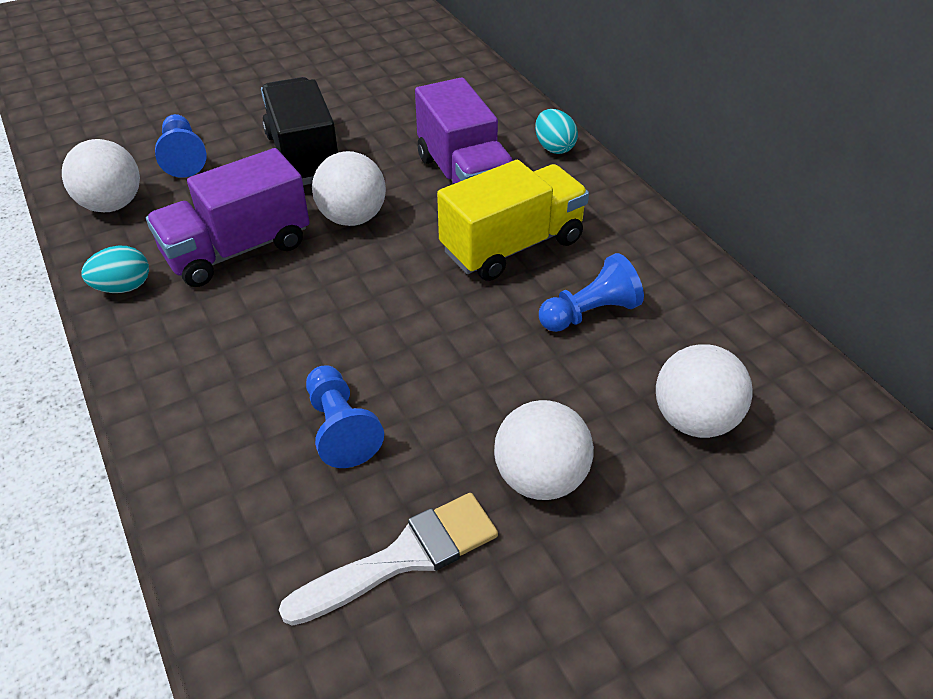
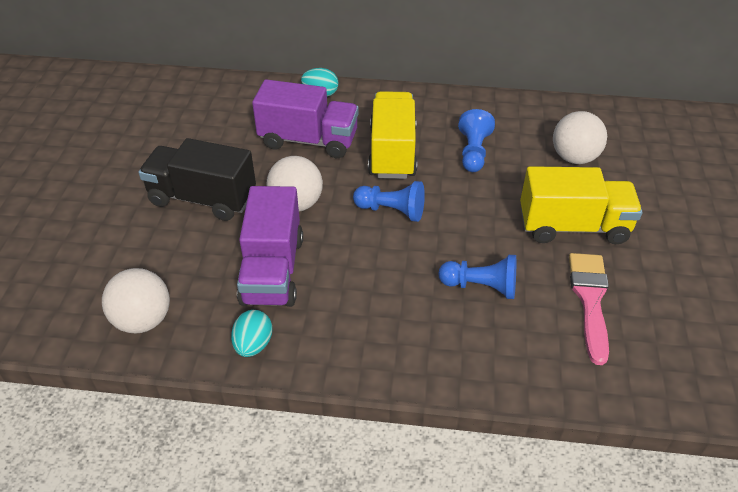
camera: 55 degrees left, 0 degrees up
blue pawn [155,114,206,178] -> blue pawn moved to [353,181,425,222]
white brush [279,493,498,626] -> pink brush [569,253,609,365]
white ball [494,400,594,500] -> yellow truck [520,166,642,244]

